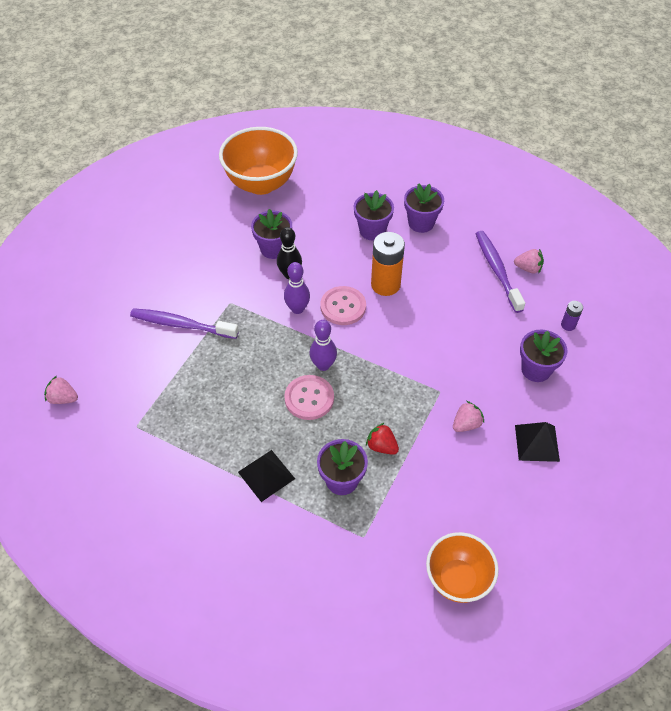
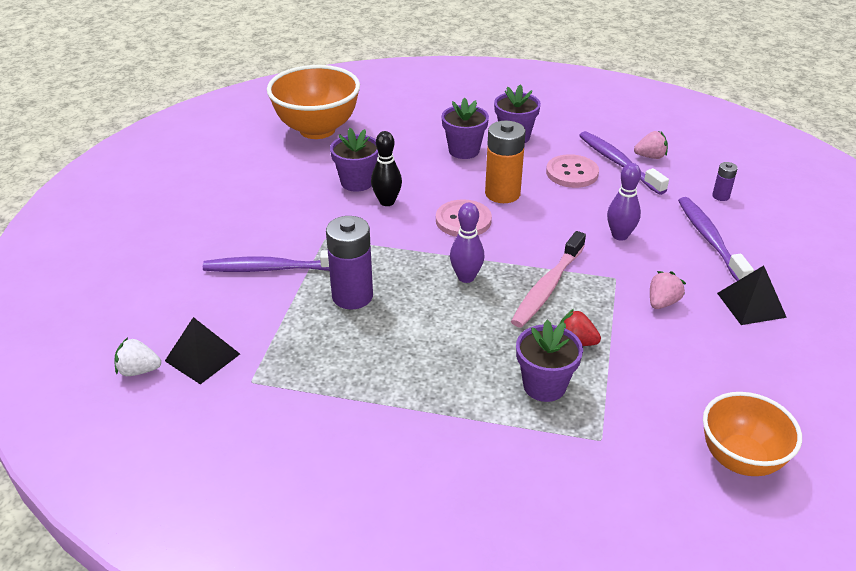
camera: 15 degrees left, 15 degrees down
pink strawberry [44,376,78,404] -> white strawberry [115,338,161,376]
black pyramid [238,450,295,502] -> black pyramid moved to [165,317,240,384]
purple bowling pin [284,262,310,314] -> purple bowling pin moved to [607,163,641,241]
pink button [284,375,334,420] -> pink button moved to [546,154,599,188]
purple flower pot [520,329,567,382] -> purple toothbrush [678,197,754,281]
none -> purple battery [326,216,373,309]
none -> pink toothbrush [511,231,586,327]

